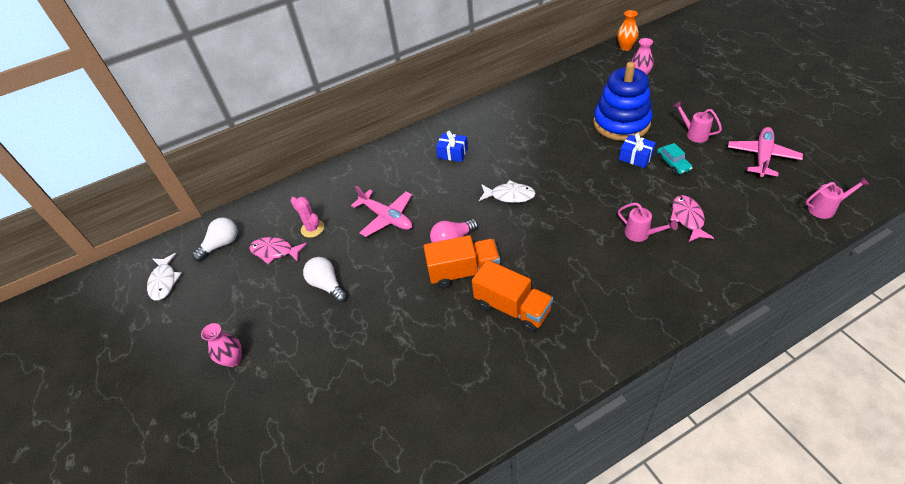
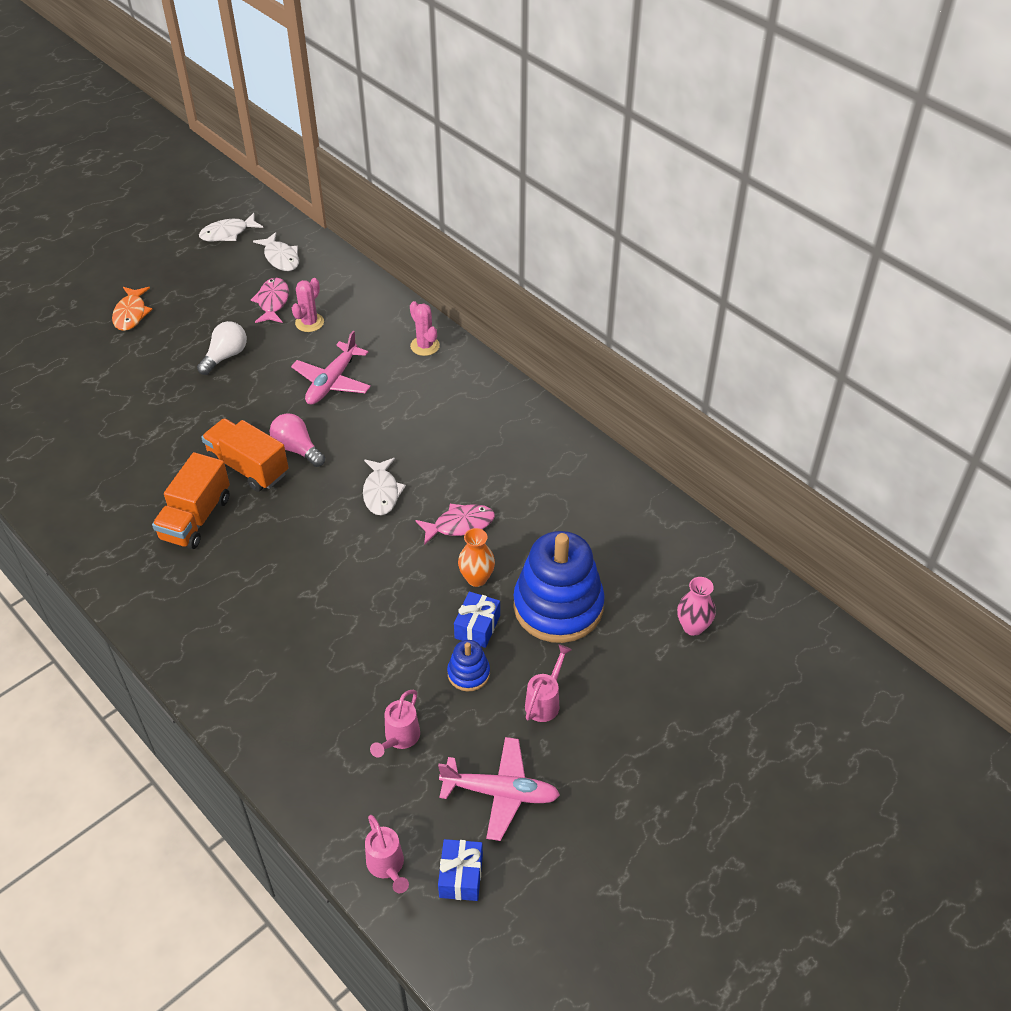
camera: 70 degrees right, 0 degrees up
white light bulb [192,217,238,261] -> white fish [253,232,299,271]
pink vase [201,323,242,367] -> orange fish [112,287,153,331]
orange truck [424,235,500,289] -> orange truck turned 150 degrees clockwise [201,418,289,492]
blue gift [436,131,468,162] -> blue gift moved to [438,839,483,901]
orange vase [617,10,638,51] -> orange vase moved to [458,528,495,587]
pink watering can [618,203,678,242] -> pink watering can moved to [370,690,420,758]
turquoise car [657,143,693,174] -> blue stacking toy [447,640,490,691]
pink fish [670,195,714,242] -> pink fish moved to [416,504,495,545]
none -> pink cactus [410,301,440,356]

